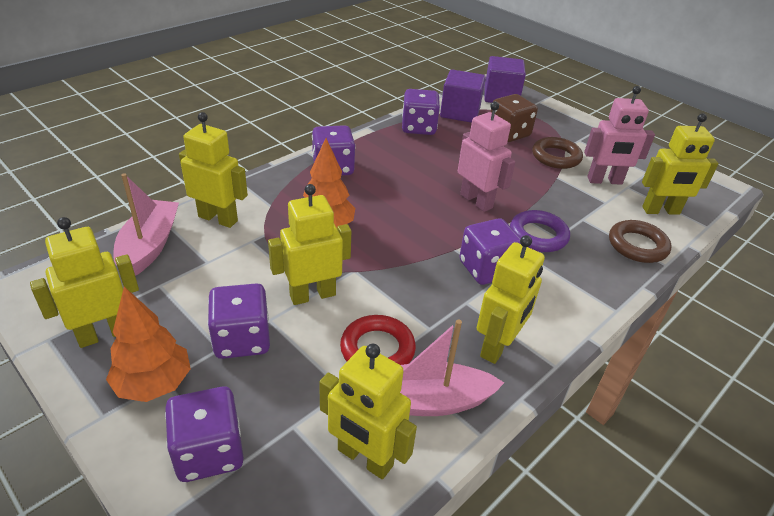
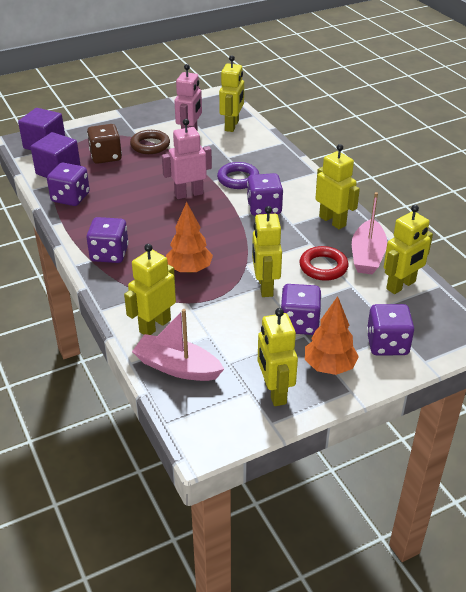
camera: 70 degrees left, 0 degrees up
brown ring [609,220,671,263] -> none

